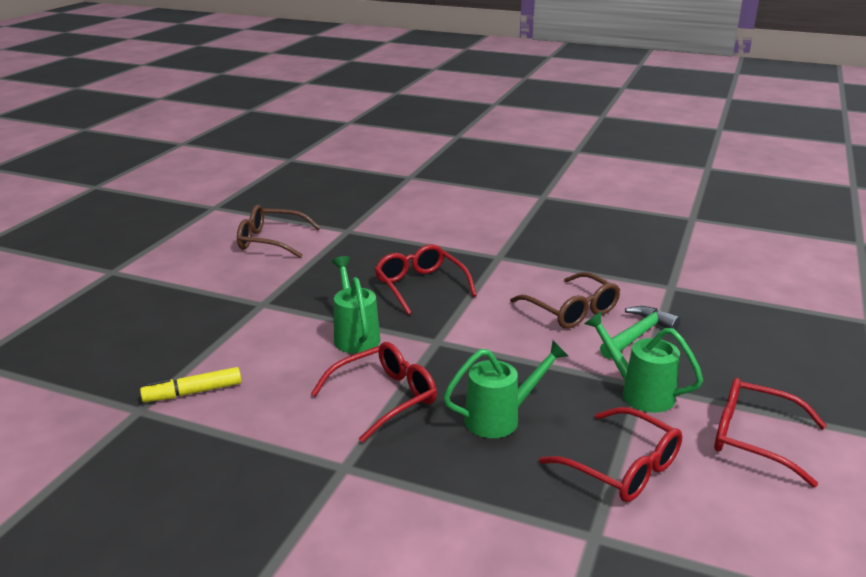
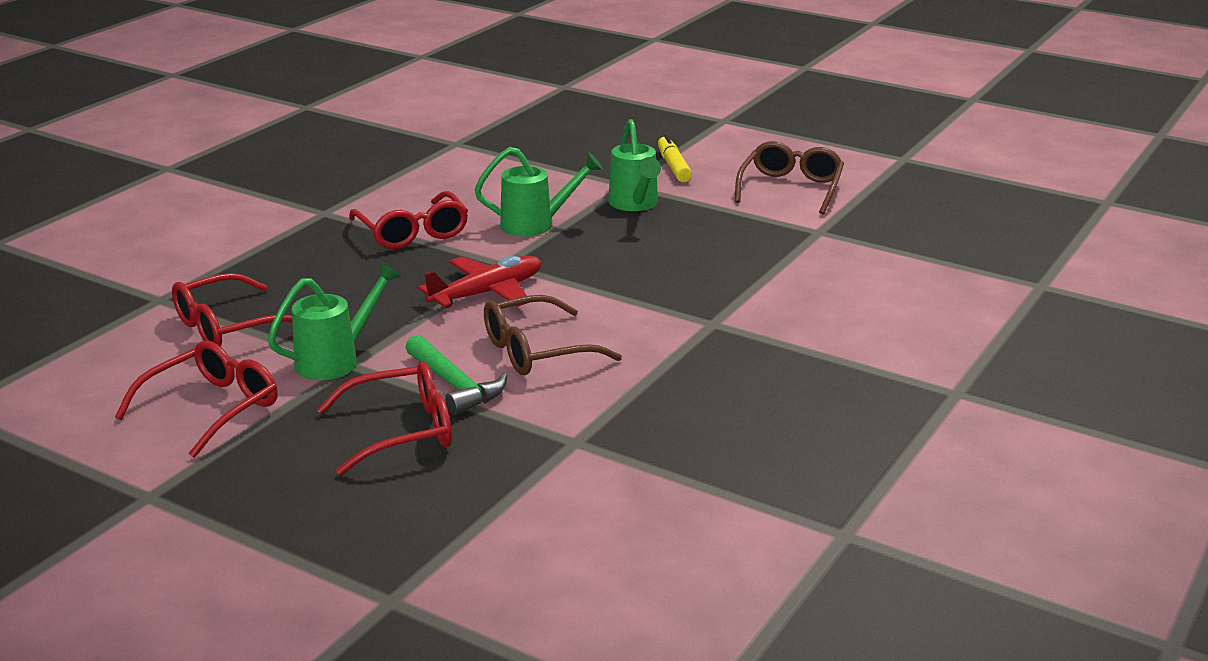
camera: 100 degrees right, 0 degrees up
yellow marker [140,367,241,402] -> yellow marker moved to [658,134,692,182]
red glasses [375,244,477,315] -> red glasses moved to [317,362,452,475]
green watering can [443,340,568,438] -> green watering can moved to [608,119,661,211]
none -> red plane [418,256,541,308]

